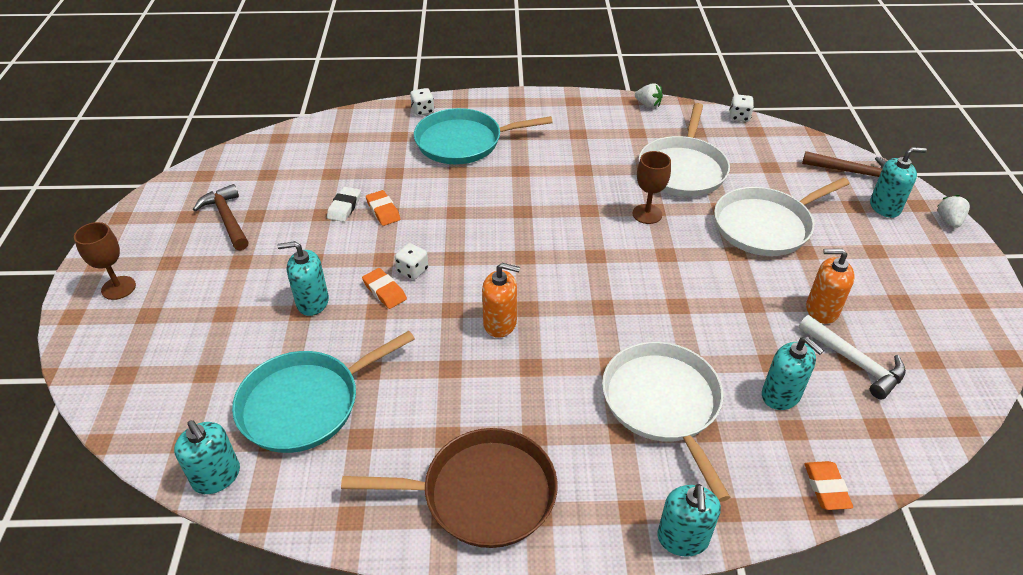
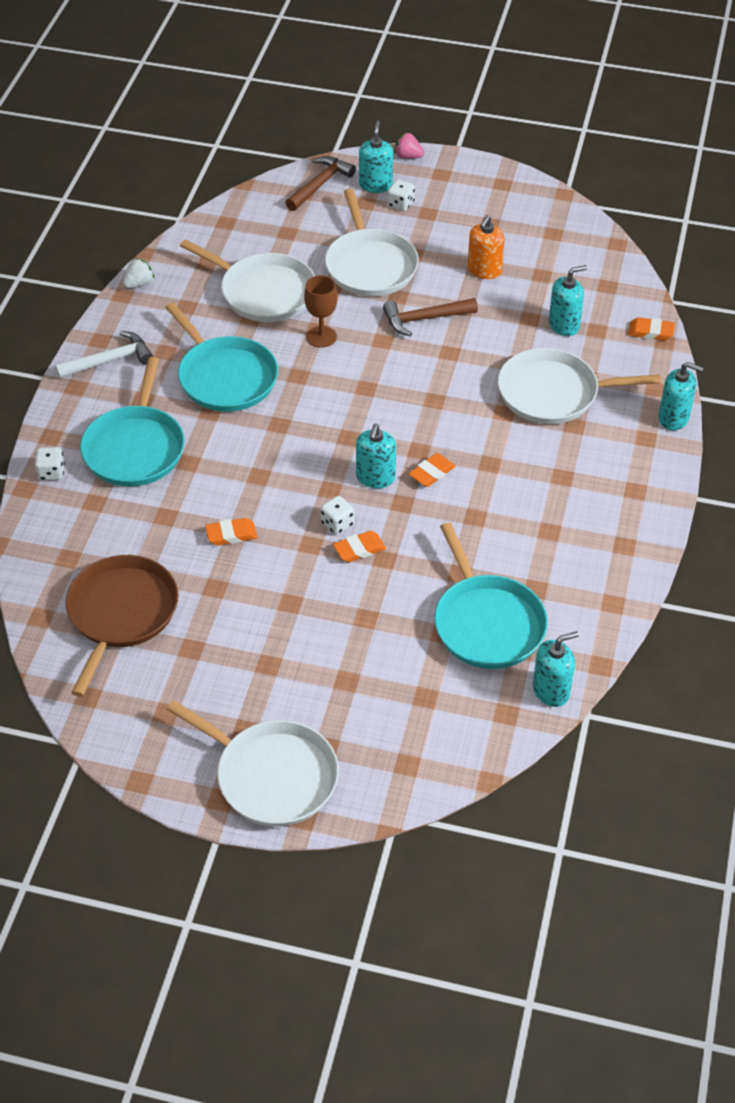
camera: 75 degrees left, 5 degrees up
brown goblet [74,222,136,300] -> white pan [166,700,339,827]
brown hammer [193,184,248,251] -> brown hammer moved to [383,298,478,336]
turquoise soap dispenser [277,241,329,316] -> turquoise soap dispenser moved to [356,423,396,488]
white eraser [327,187,361,222] -> none
brown pan [341,428,558,548] -> brown pan moved to [66,555,178,697]
orange soap dispenser [482,263,520,338] -> orange eraser [409,453,456,487]
white dice [730,94,754,122] -> white dice moved to [388,180,415,211]
white hammer [799,315,906,400] -> white hammer moved to [55,331,153,378]
white strawberry [937,195,970,228] -> pink strawberry [394,133,424,159]
none -> turquoise pan [165,302,278,412]

